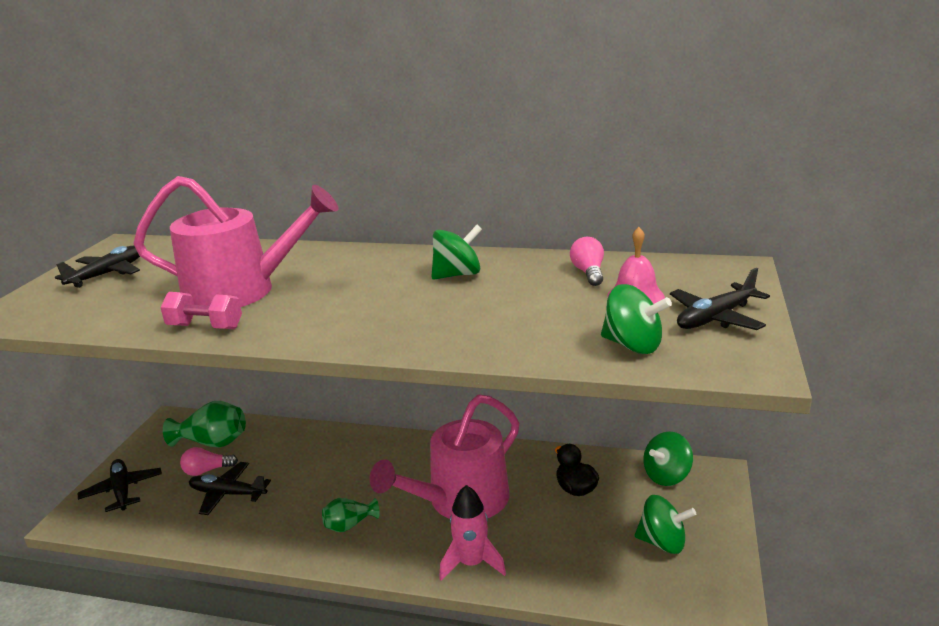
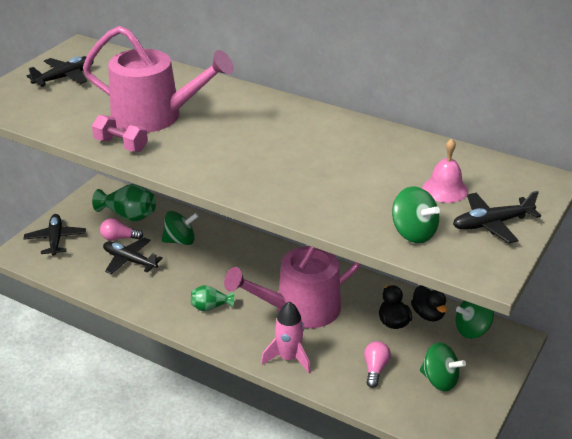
camera: 15 degrees right, 10 degrees up
green spinning top [431,225,482,280] -> green spinning top moved to [162,211,199,245]
pink light bulb [570,237,604,286] -> pink light bulb moved to [364,341,391,388]
none -> black duck [411,285,447,321]

